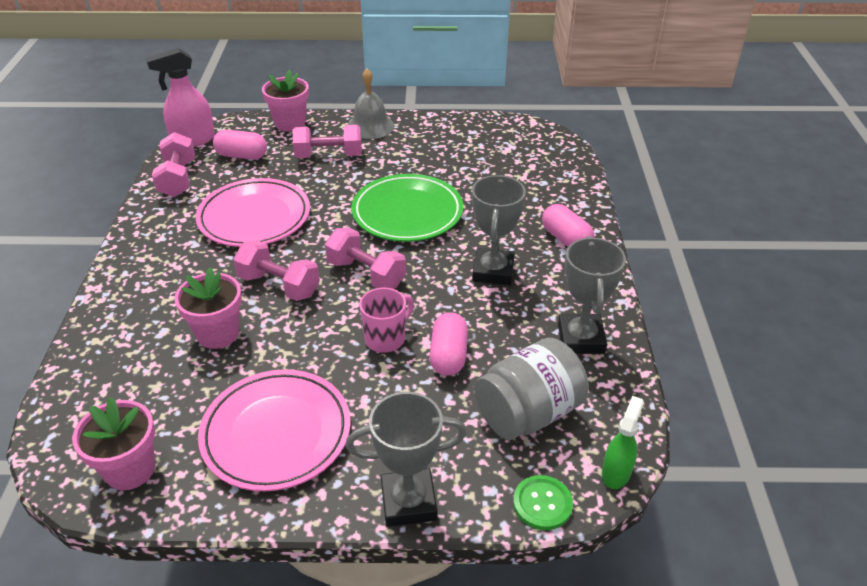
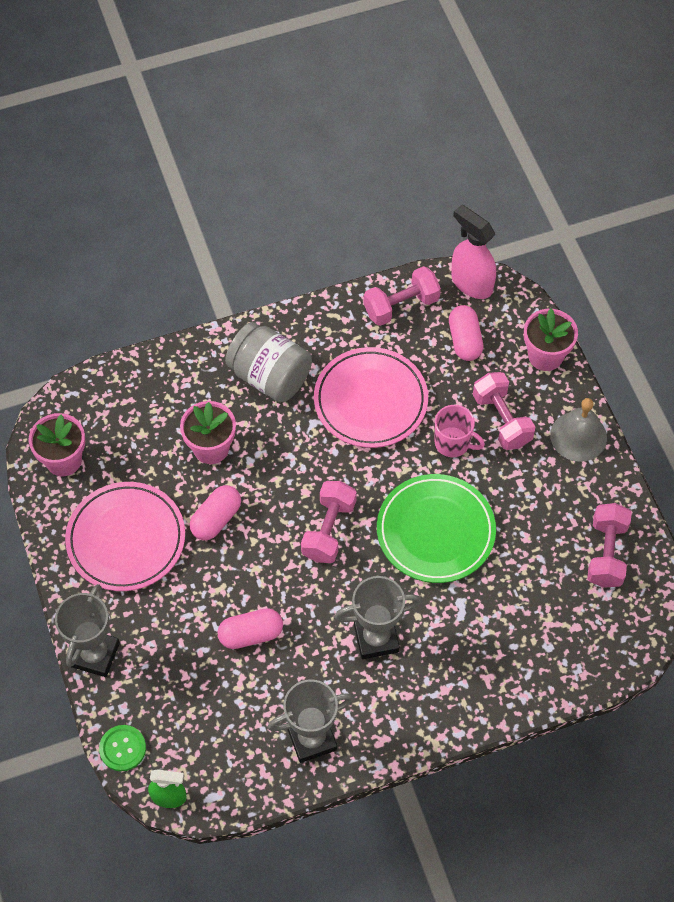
camera: 70 degrees right, 20 degrees up
pink dumbbell [233,240,320,301] -> pink dumbbell moved to [587,503,632,588]
grey trophy [345,392,467,527] -> grey trophy turned 45 degrees clockwise [55,584,120,677]
pink mug [359,288,414,353] -> pink mug moved to [434,405,485,457]
grey jar [474,338,589,440] -> grey jar moved to [225,322,312,402]
pink capsule [542,204,594,247] -> pink capsule moved to [190,485,241,540]

